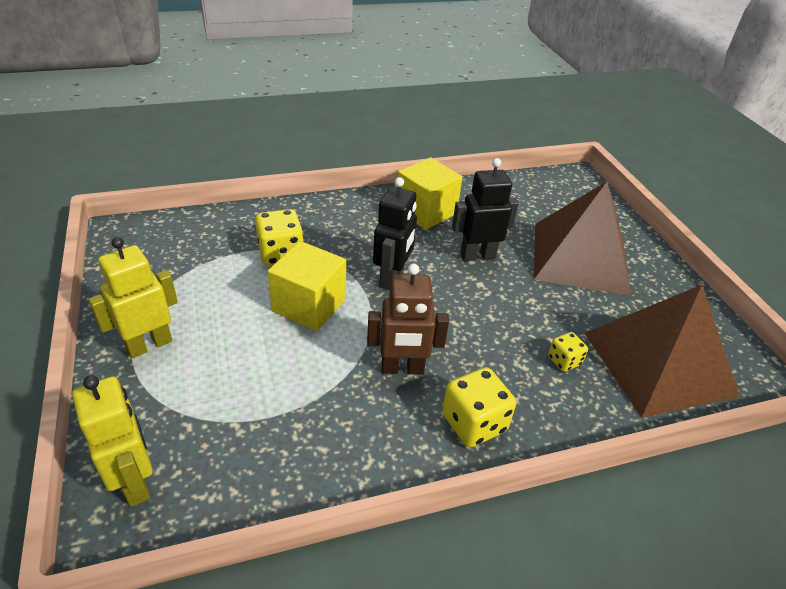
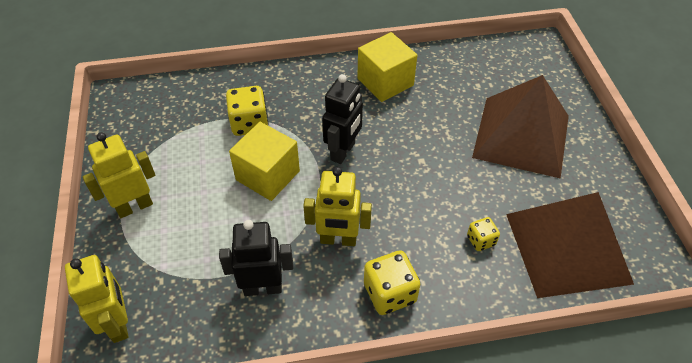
camera: 10 degrees right, 10 degrees up
brown robot [367,263,449,374] -> yellow robot [303,167,372,246]
black robot [452,158,519,261] -> black robot moved to [219,220,293,296]

